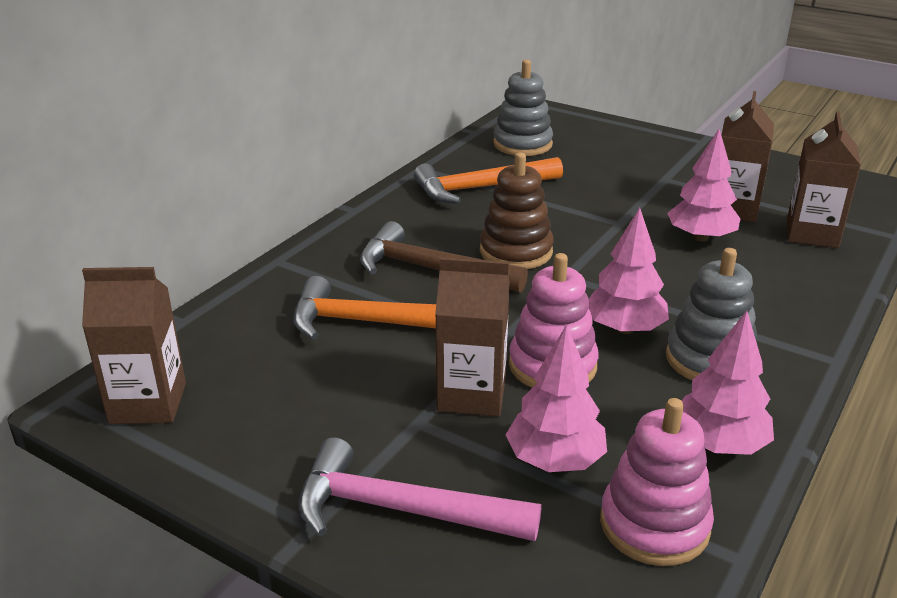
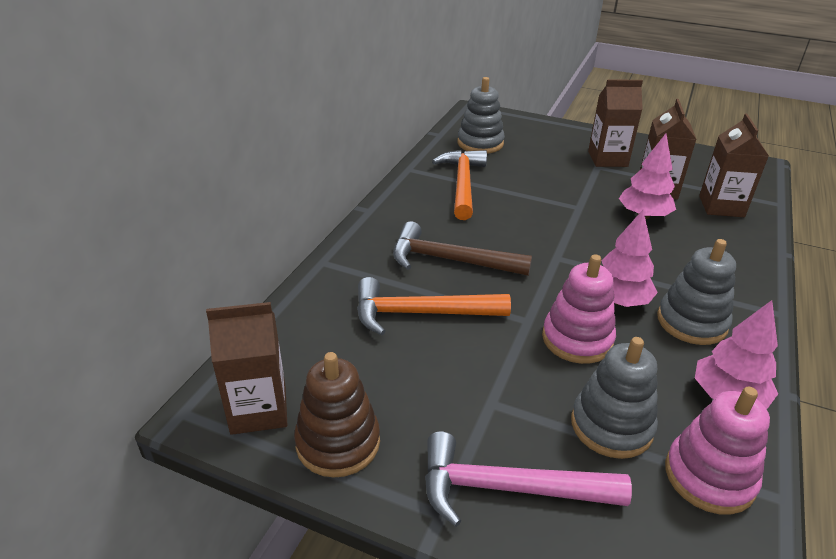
camera: 10 degrees left, 5 degrees up
orange hammer [414,157,563,204] -> orange hammer turned 120 degrees clockwise [432,150,487,220]
brown carton [435,257,510,417] -> brown carton moved to [588,79,643,167]
brown stacking toy [480,152,554,269] -> brown stacking toy moved to [294,352,380,478]
pink tree [505,325,607,472] -> grey stacking toy [571,337,658,459]

